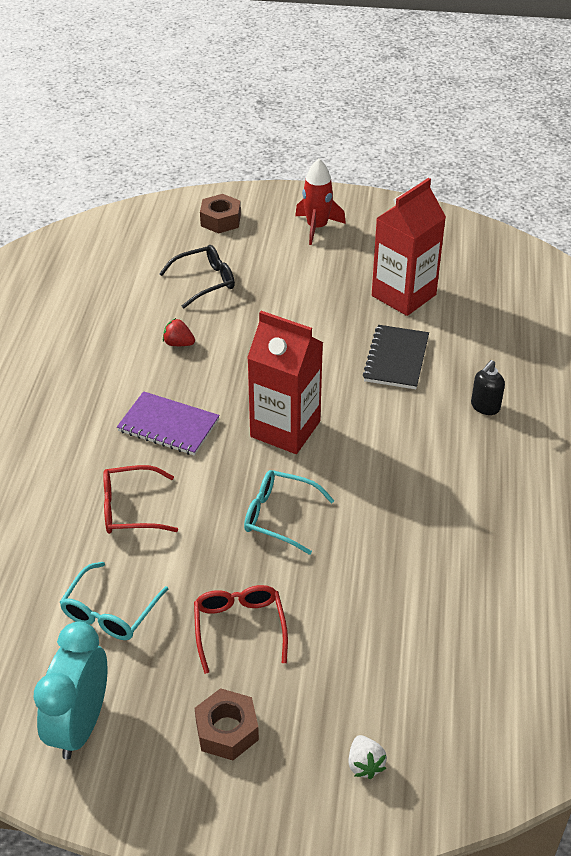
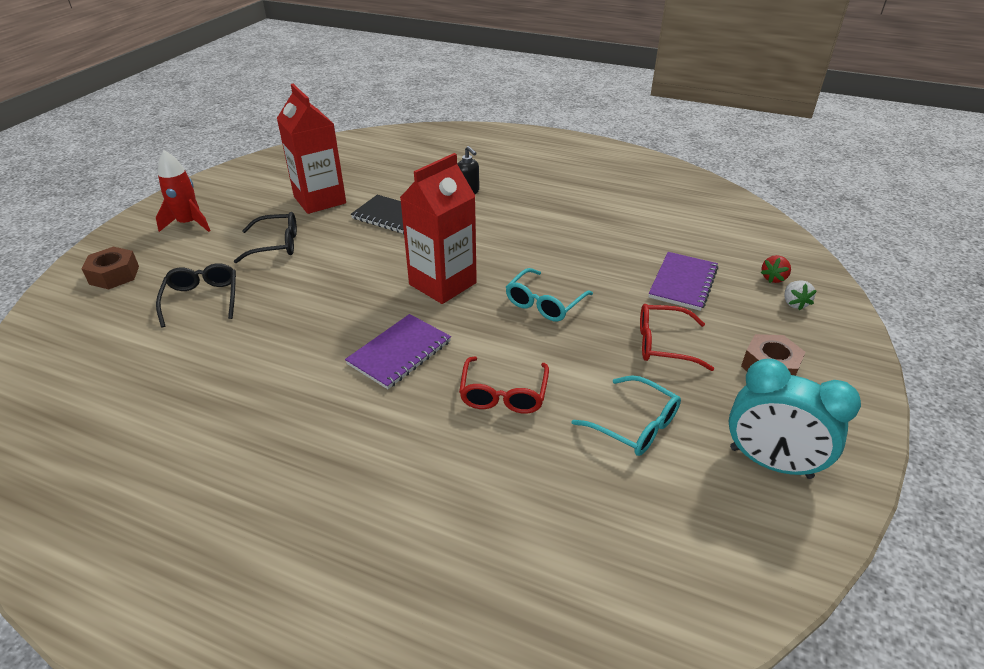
camera: 75 degrees left, 5 degrees down
red strawberry [163,318,195,346] -> red strawberry moved to [760,255,791,283]
white strawberry [348,735,387,779] -> white strawberry turned 90 degrees clockwise [785,280,817,311]
none -> black glasses [234,212,297,263]
none -> purple notebook [649,252,718,311]

